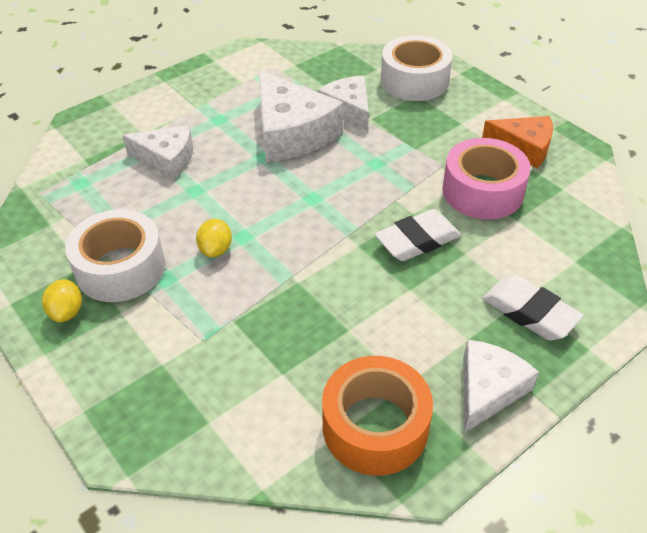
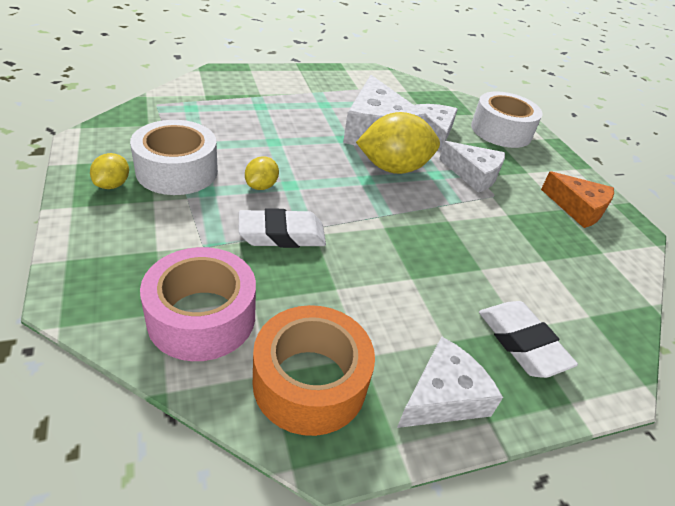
camera: 15 degrees right, 5 degrees down
white cheese [122,125,193,180] -> white cheese moved to [439,141,505,193]
white eraser [375,209,461,261] -> white eraser moved to [239,208,326,248]
pink tape [443,138,531,220] -> pink tape moved to [140,247,256,361]
none -> yellow lemon [356,112,440,174]

